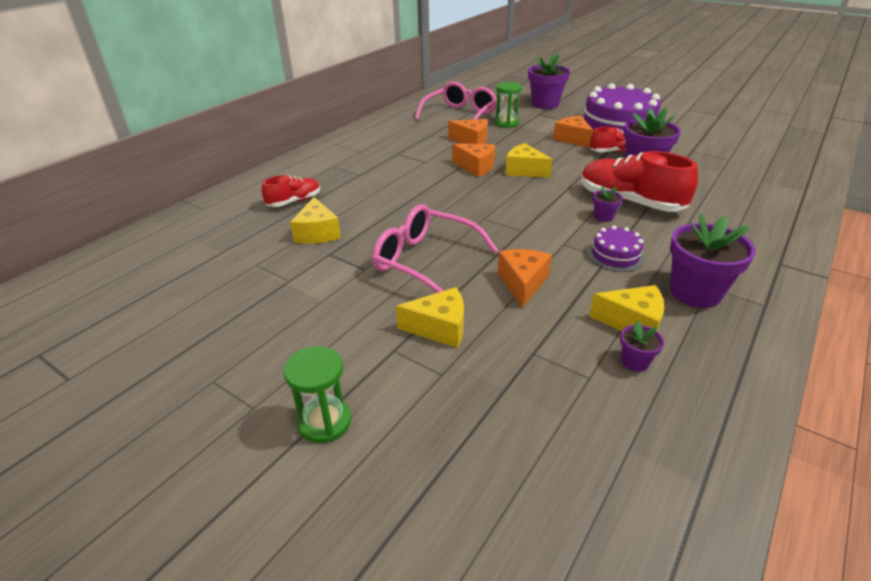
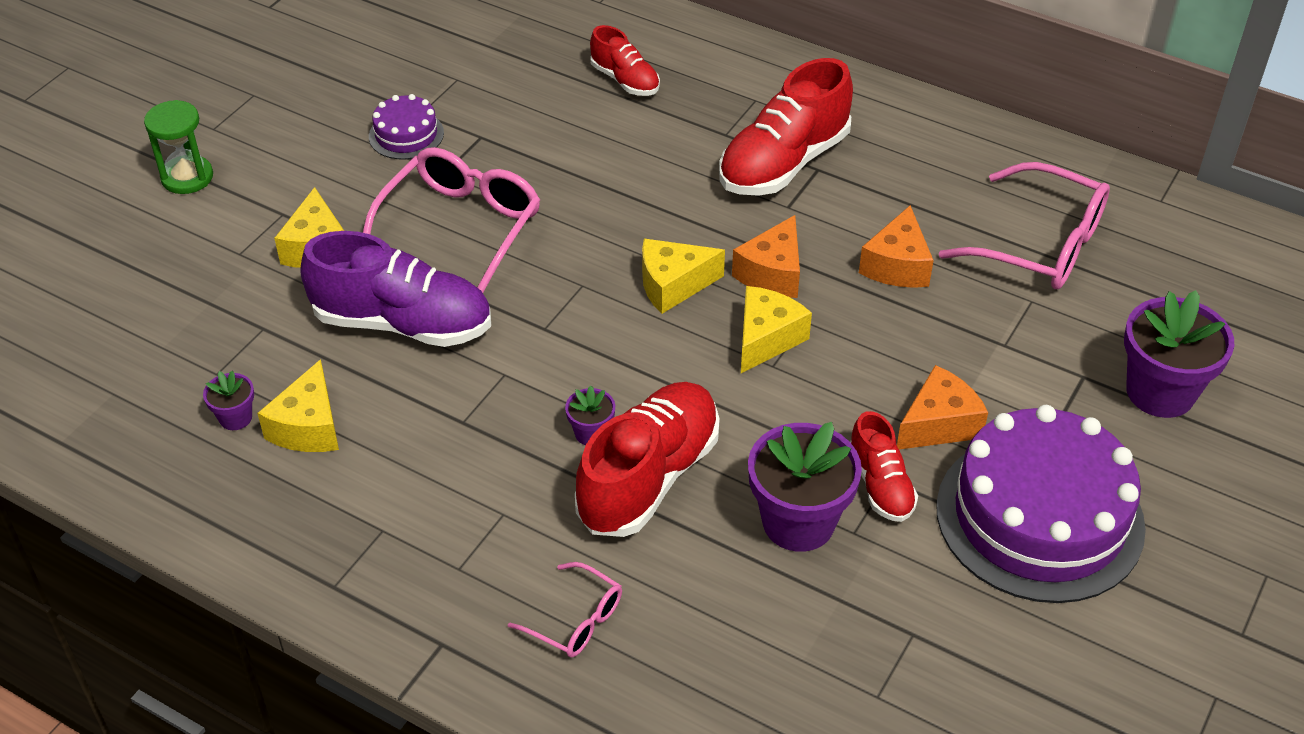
camera: 85 degrees right, 10 degrees up
yellow cheese [290,197,341,244] -> yellow cheese moved to [642,239,725,314]
green hourglass [495,82,522,128] -> none
orange cheese [498,249,552,307] -> purple shoe [300,231,491,347]
purple cake [587,226,645,272] -> purple cake moved to [369,94,444,160]
purple flower pot [670,214,756,308] -> none
none -> pink glasses [508,562,622,658]
none -> red shoe [719,58,853,196]

